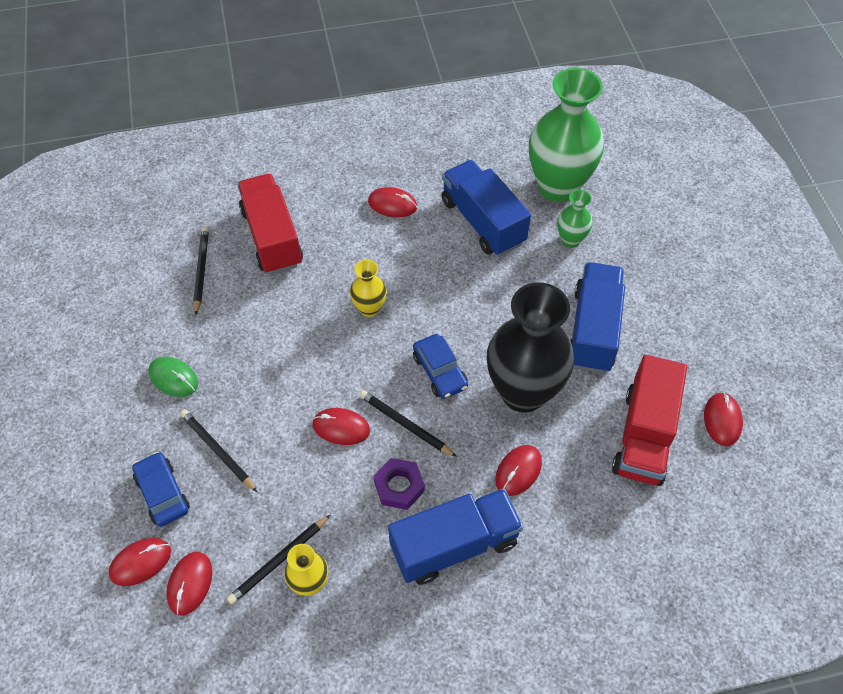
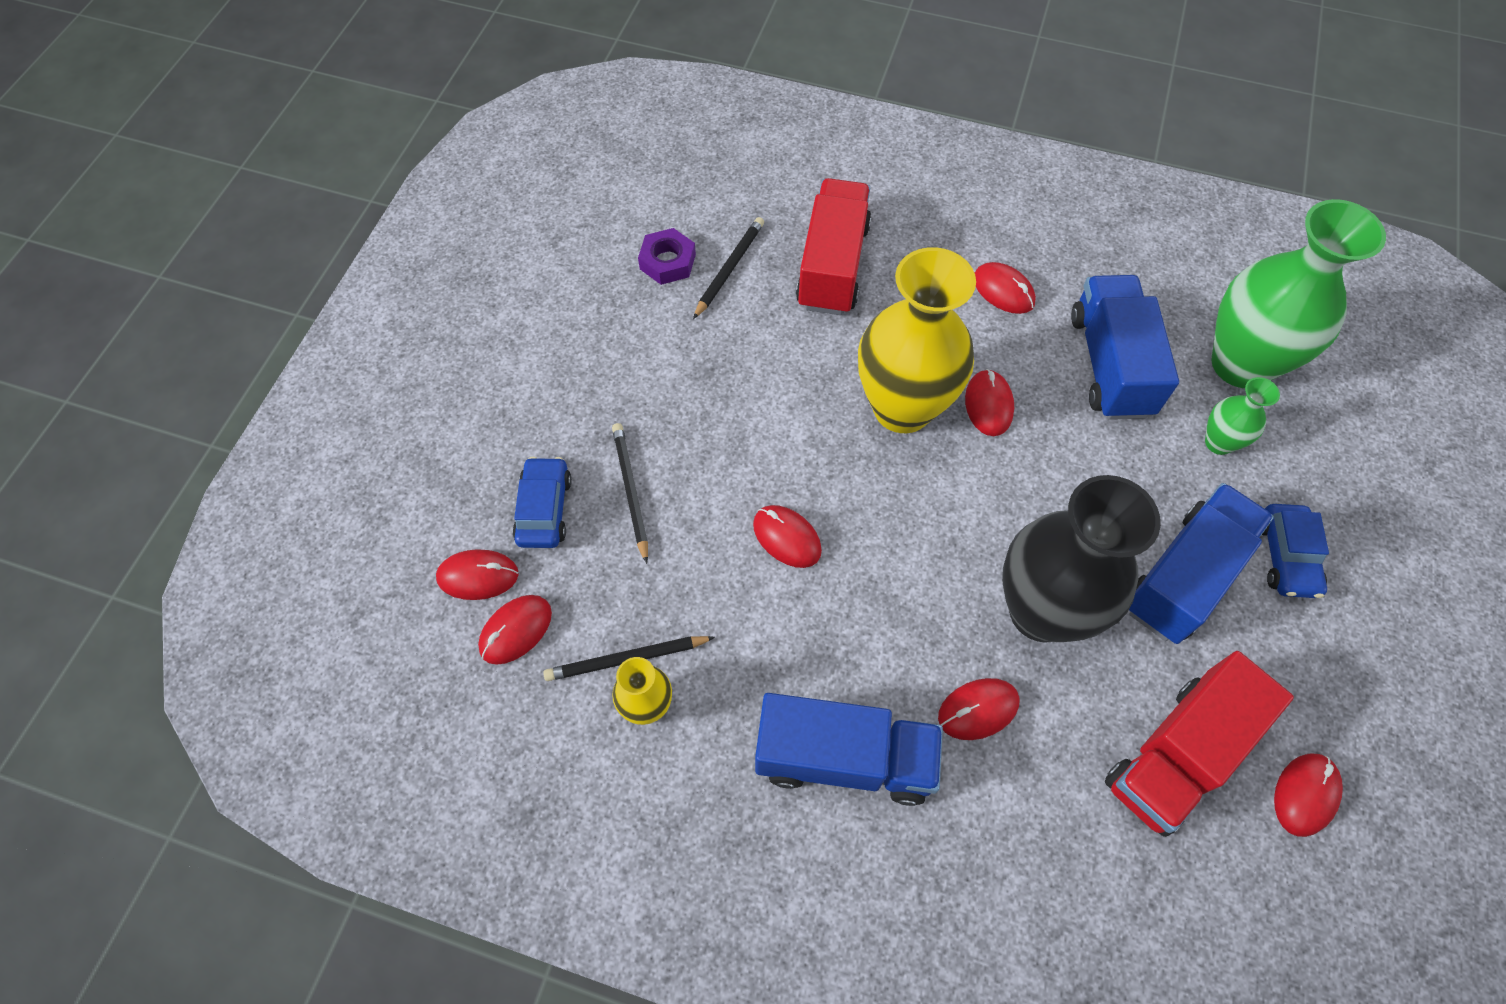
camera: 30 degrees right, 5 degrees up
green mouse [148,357,198,397] -> none
yellow vase [350,260,387,317] -> yellow vase [858,247,976,433], size x2.16
black pencil [359,390,457,457] -> none
purple nut [374,458,425,510] -> purple nut moved to [638,228,696,285]
blue car [413,334,468,399] -> blue car moved to [1262,504,1329,598]
none -> red mouse [965,369,1014,436]

